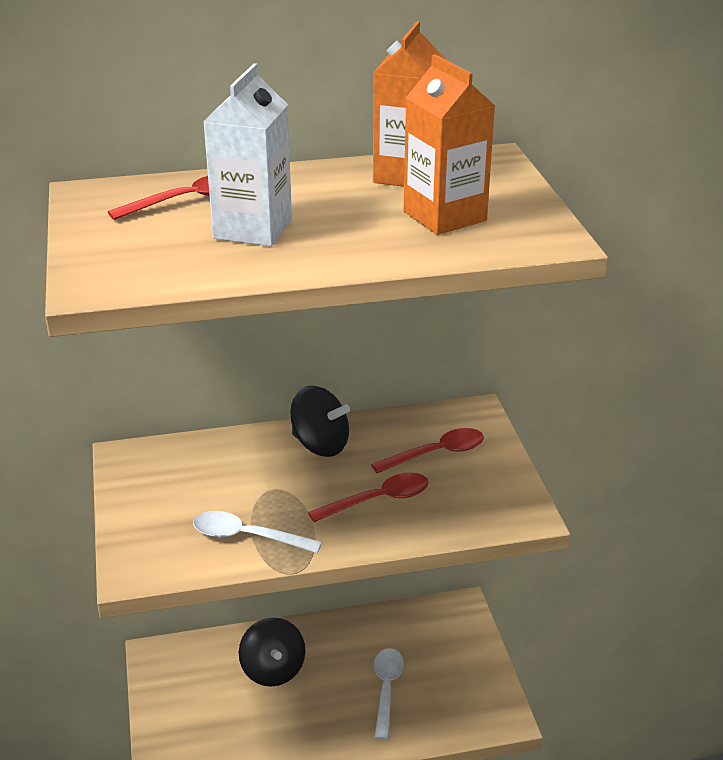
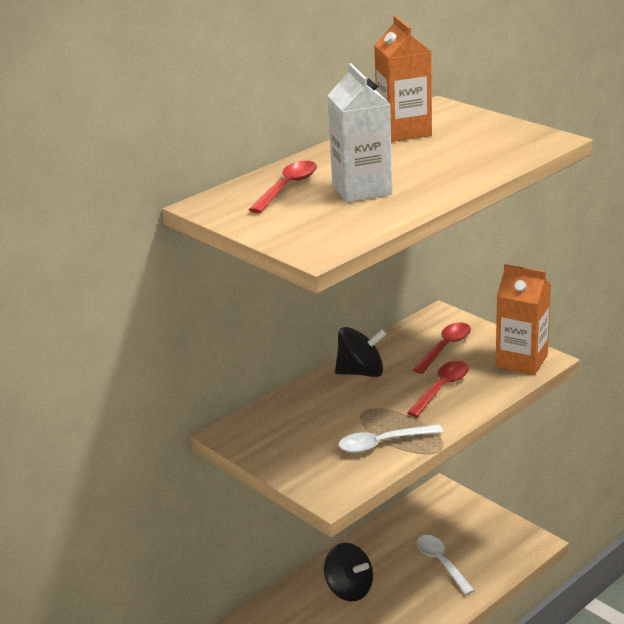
camera: 30 degrees left, 5 degrees down
orange carton [404,54,495,235] -> orange carton moved to [496,264,551,375]

